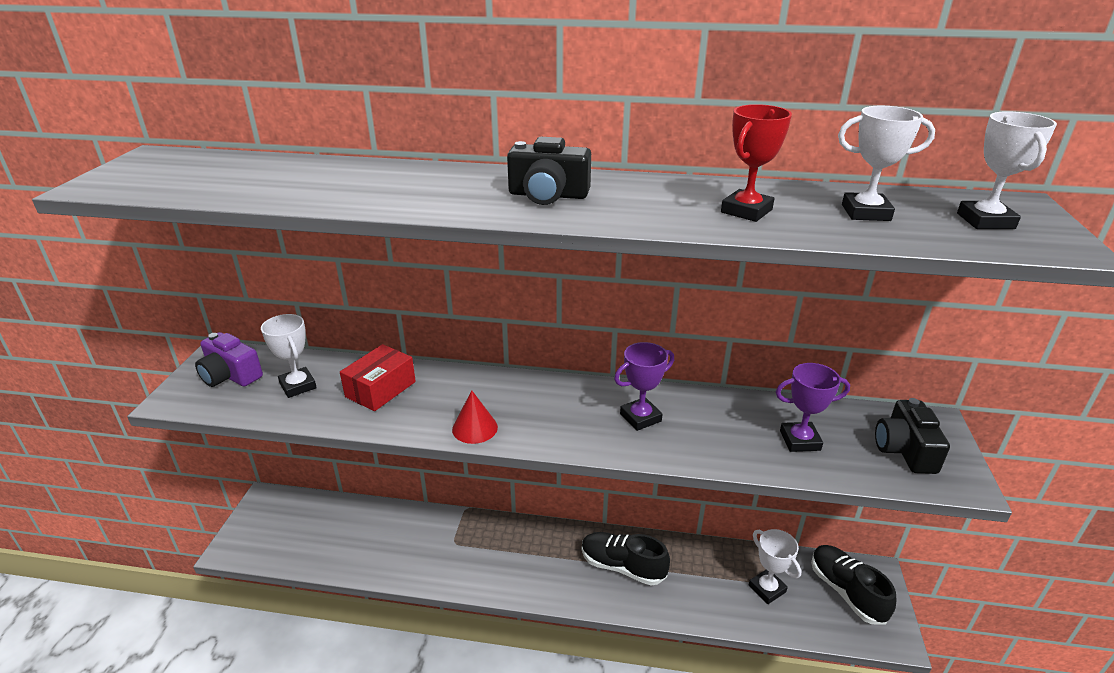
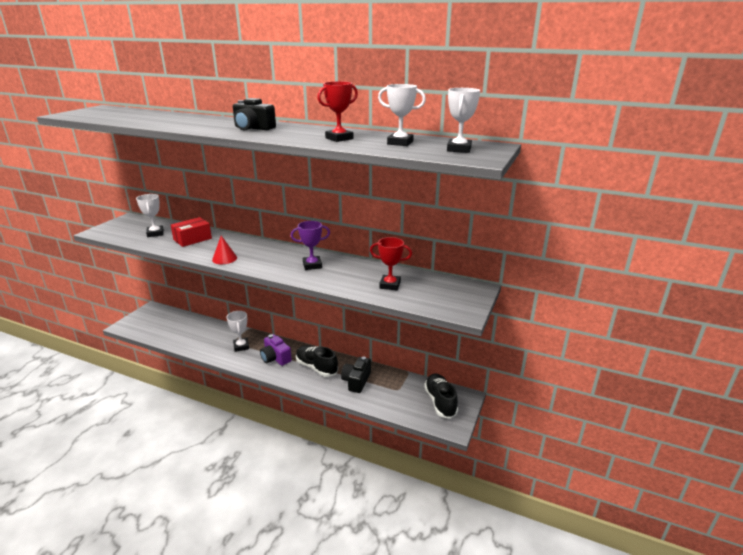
camera: 15 degrees right, 5 degrees down
purple camera [195,332,263,387] -> purple camera moved to [260,334,292,366]
white trophy [748,529,802,604] -> white trophy moved to [227,311,249,352]
purple trophy [776,363,850,452] -> red trophy [370,237,412,290]
black camera [875,398,950,474] -> black camera moved to [341,356,371,393]

